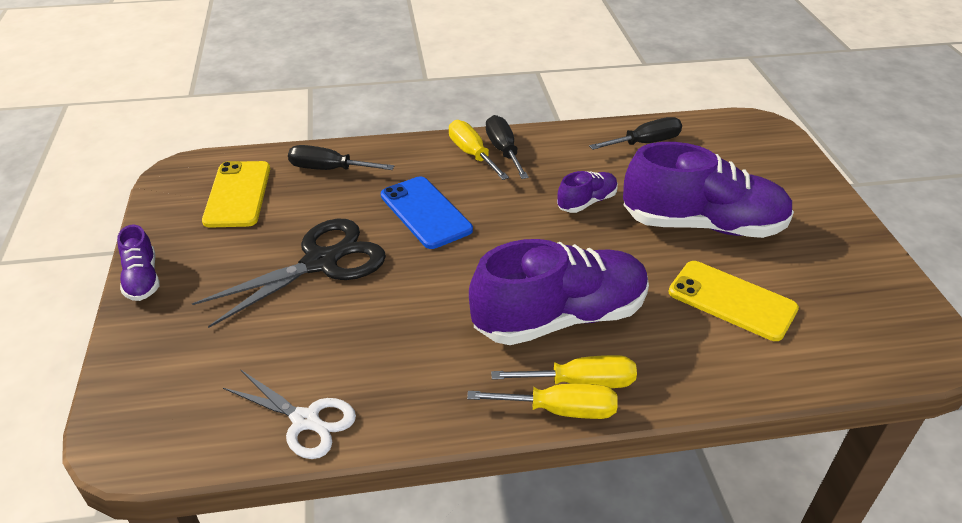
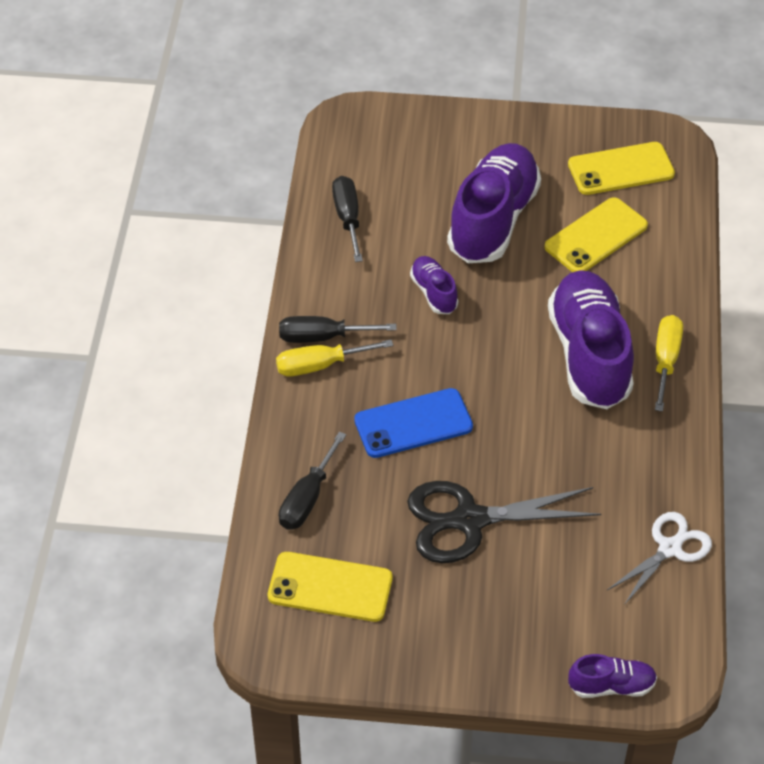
camera: 75 degrees left, 10 degrees up
purple shoe [117,224,159,301] -> purple shoe moved to [568,654,657,698]
black scissors [192,219,386,328] -> black scissors turned 75 degrees counterclockwise [407,481,601,563]
yellow screwdriver [467,384,618,419] -> none
none -> yellow phone [568,142,675,195]

